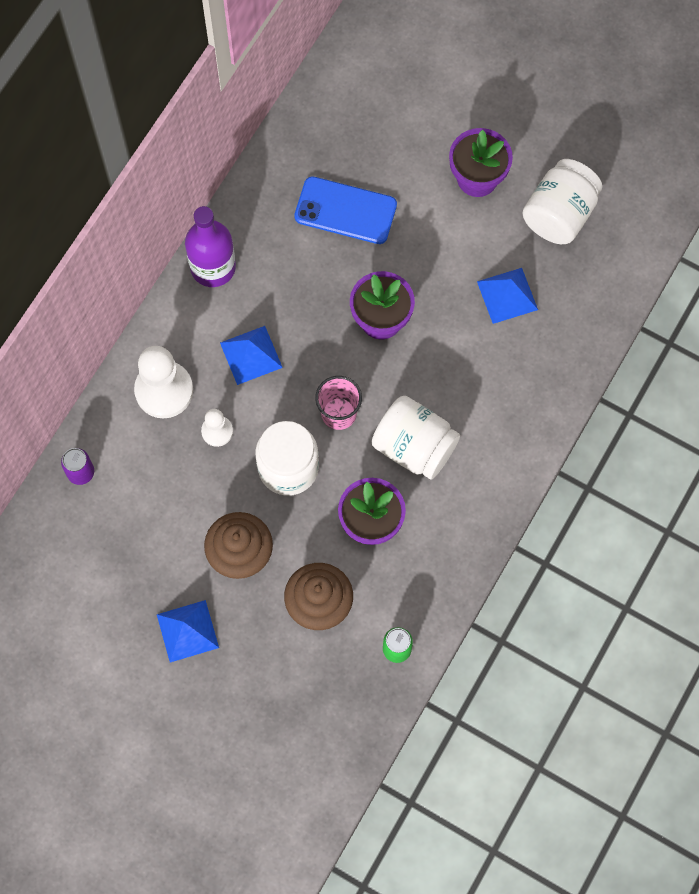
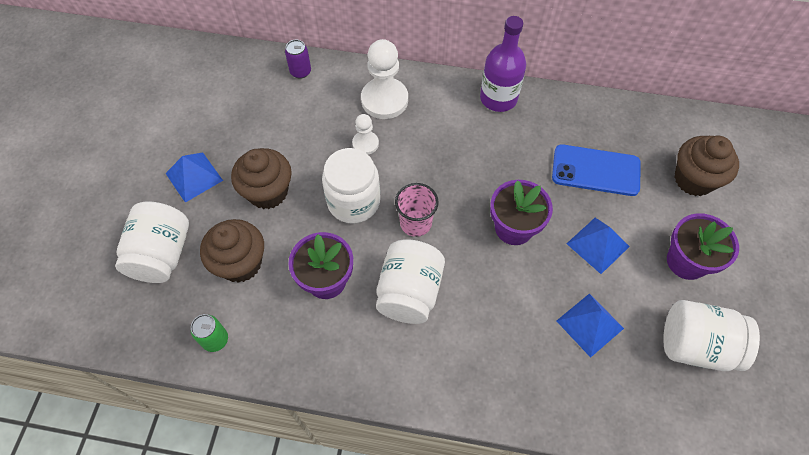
camera: 70 degrees right, 10 degrees down
blue pyramid [220,326,283,385] -> blue pyramid moved to [566,218,630,274]
blue phone [294,176,397,244] -> blue phone turned 75 degrees counterclockwise [552,144,641,196]
none -> white jar [115,201,189,283]
none -> brown cupcake [674,136,739,196]

